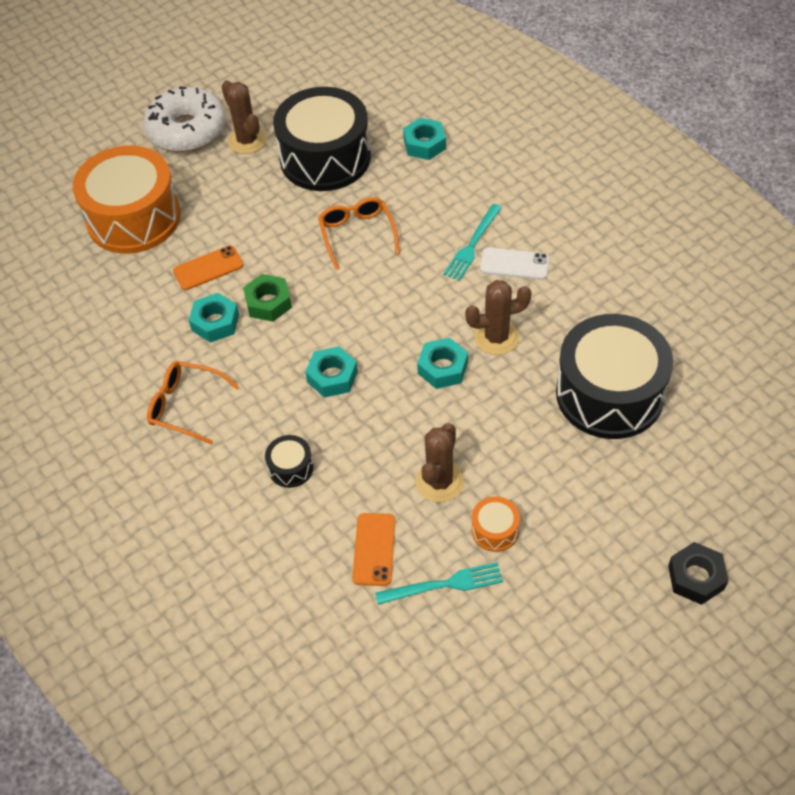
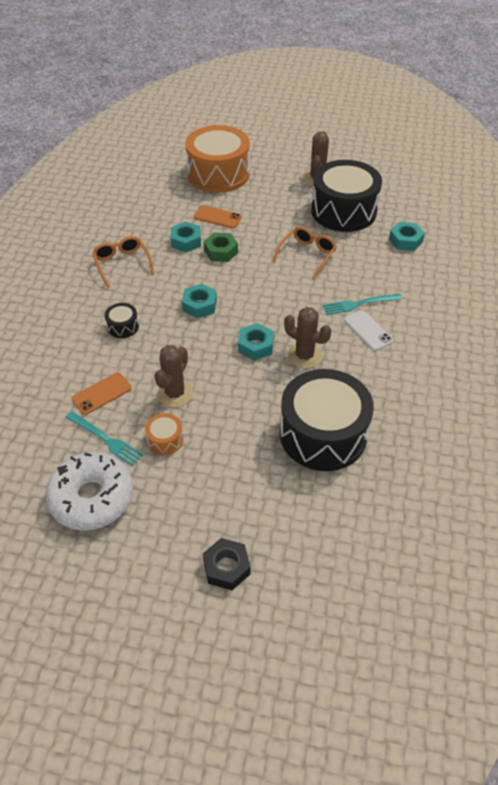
camera: 45 degrees right, 5 degrees down
white donut [143,86,226,152] -> white donut moved to [45,452,133,531]
brown cactus [416,423,464,502] -> brown cactus turned 45 degrees counterclockwise [154,345,193,407]

